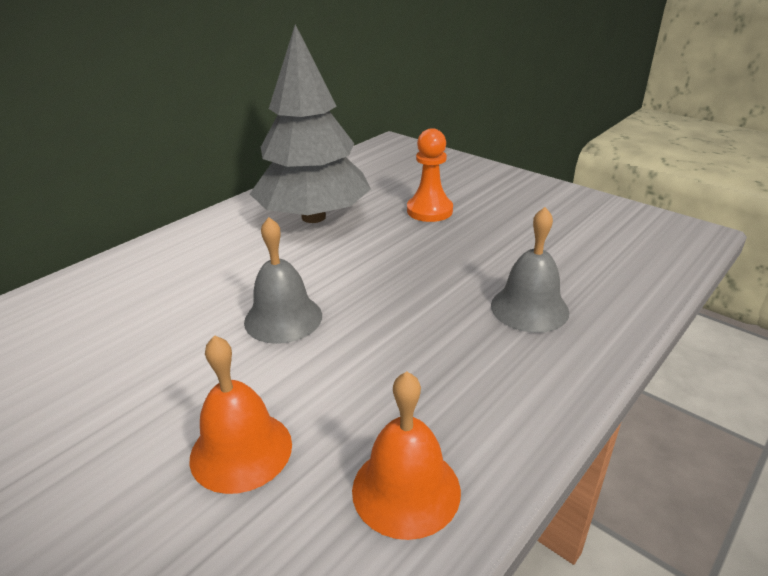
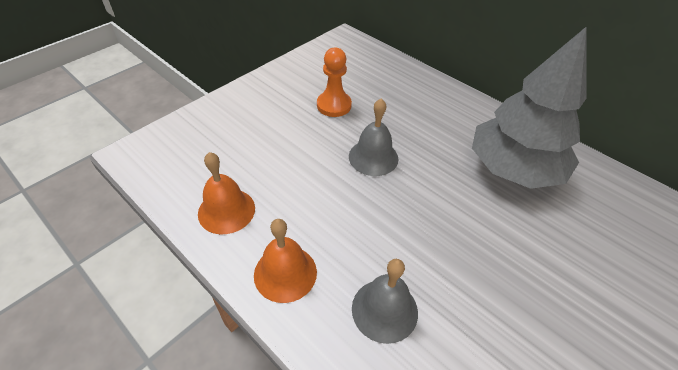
camera: 90 degrees right, 15 degrees up
orange bell [190,335,292,494] -> orange bell moved to [254,219,317,303]
orange pawn [407,128,453,222] -> orange pawn moved to [317,48,352,117]

